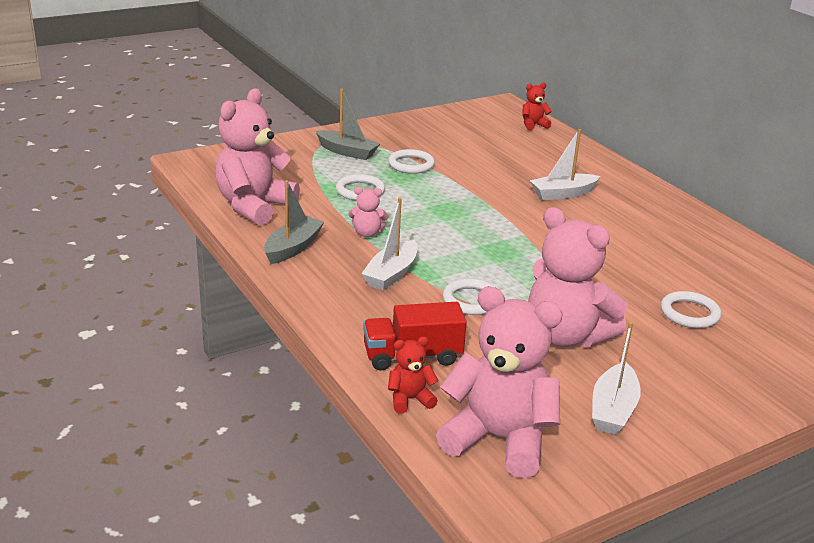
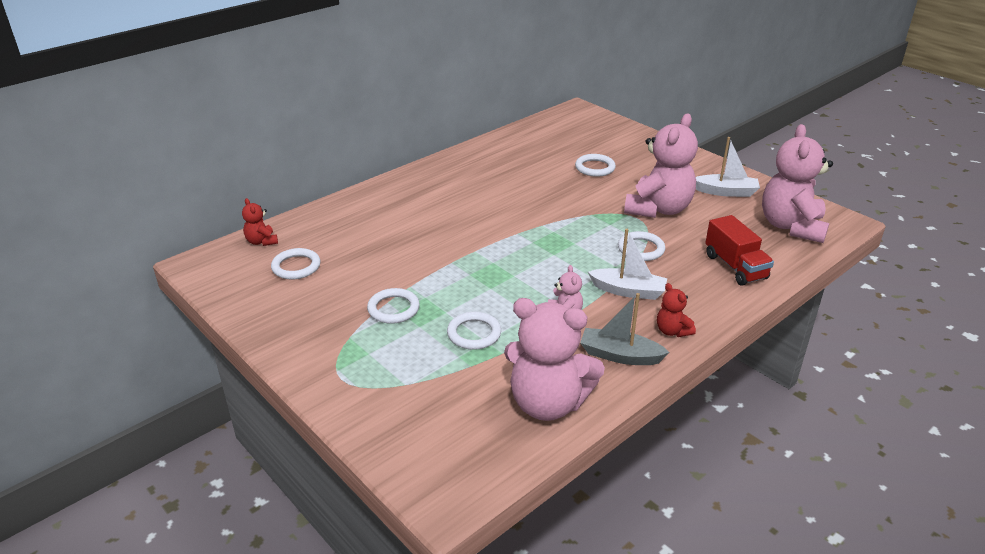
camera: 100 degrees left, 5 degrees up
grey boat [316,89,380,160] -> none
red teddy bear [388,336,439,414] -> red teddy bear moved to [657,283,696,337]
white boat [530,129,601,200] -> none
none -> white ring [271,248,321,279]

